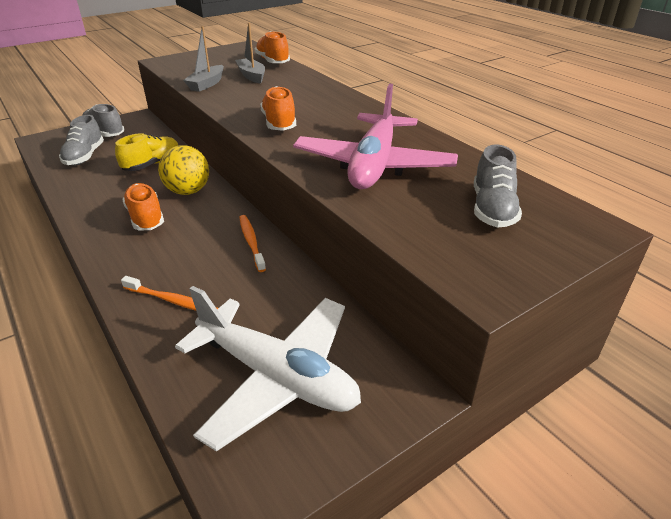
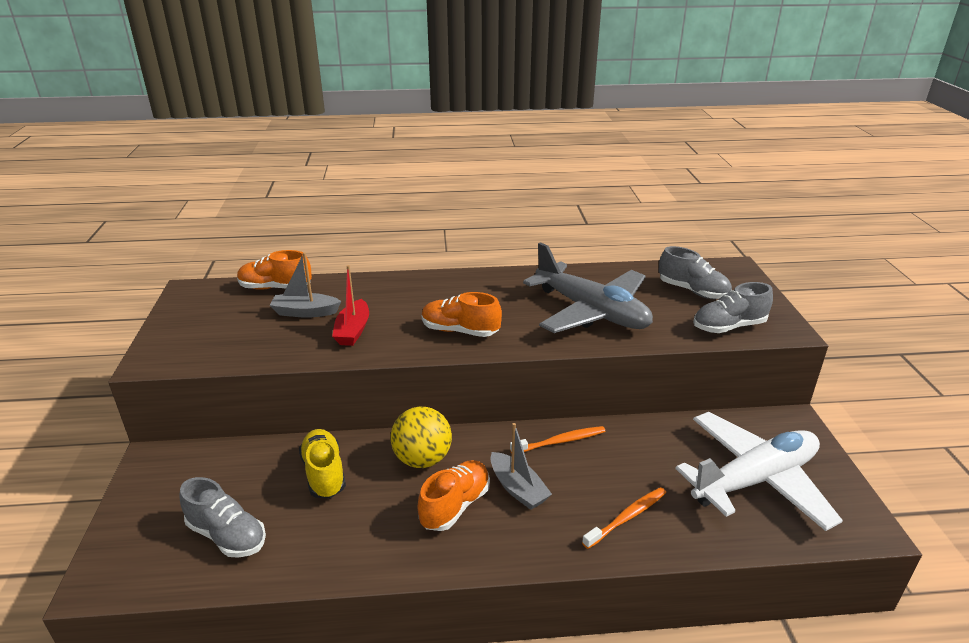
camera: 60 degrees left, 5 degrees down
grey shoe [83,104,124,137] -> grey shoe moved to [693,282,773,333]
orange shoe [122,183,164,230] -> orange shoe turned 120 degrees clockwise [418,460,490,531]
grey boat [183,26,224,92] -> grey boat moved to [490,423,552,510]
orange toothbrush [239,215,266,272] -> orange toothbrush turned 150 degrees clockwise [510,426,606,454]
pink plane [293,84,458,189] -> grey plane [523,242,653,333]
none -> red boat [332,265,369,346]

